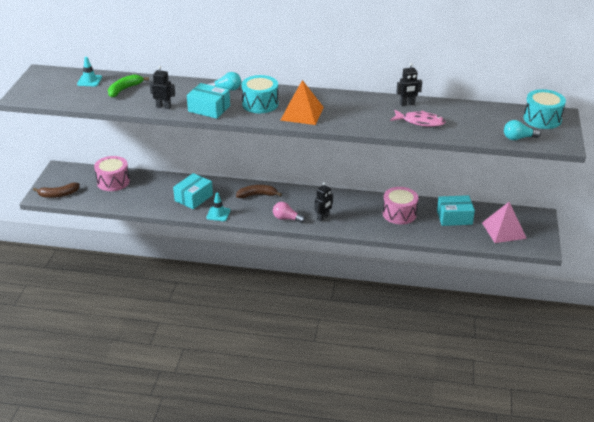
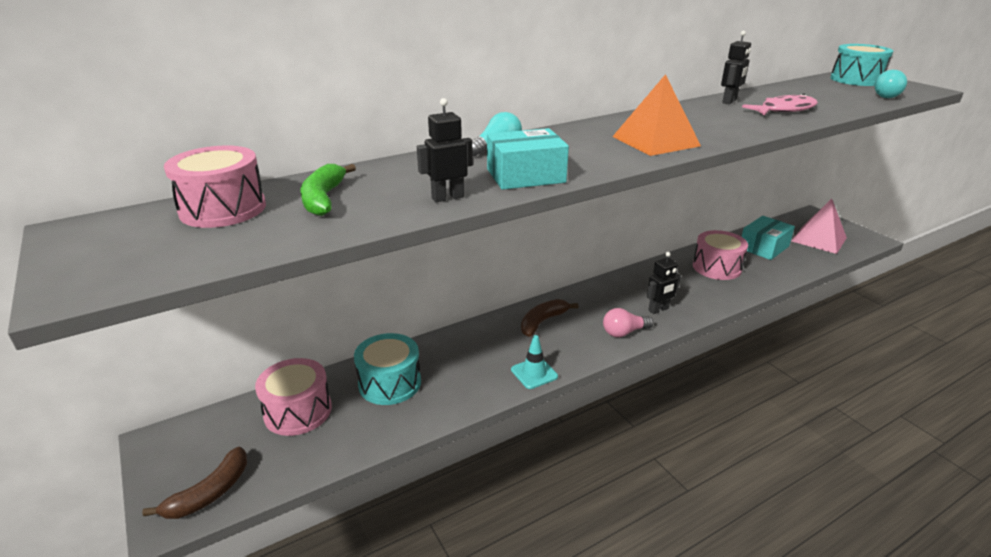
camera: 40 degrees left, 5 degrees down
turquoise traffic cone [77,57,102,86] -> pink drum [164,145,266,228]
turquoise box [173,173,213,209] -> none
turquoise drum [241,75,279,113] -> turquoise drum moved to [354,333,421,405]
black robot [315,182,333,222] -> black robot turned 60 degrees clockwise [647,252,681,314]

